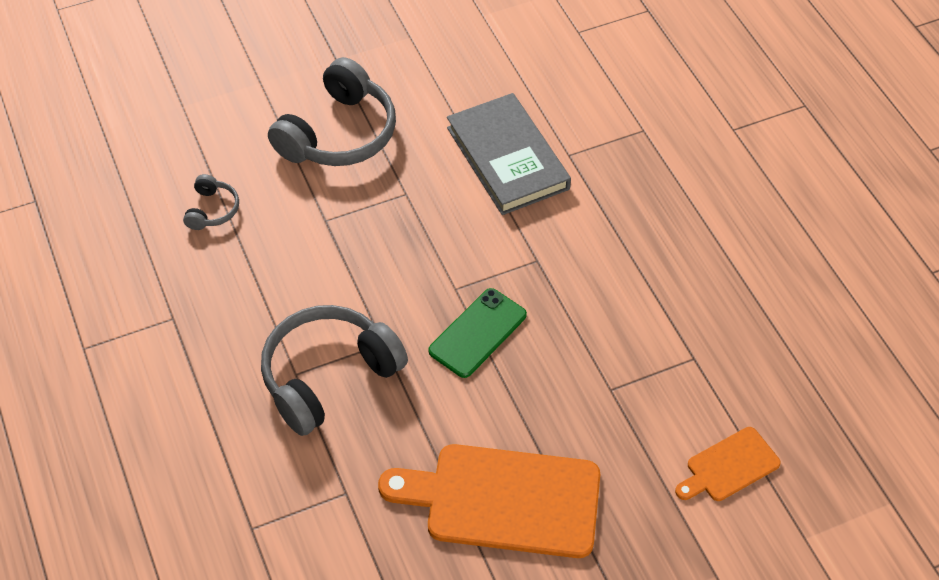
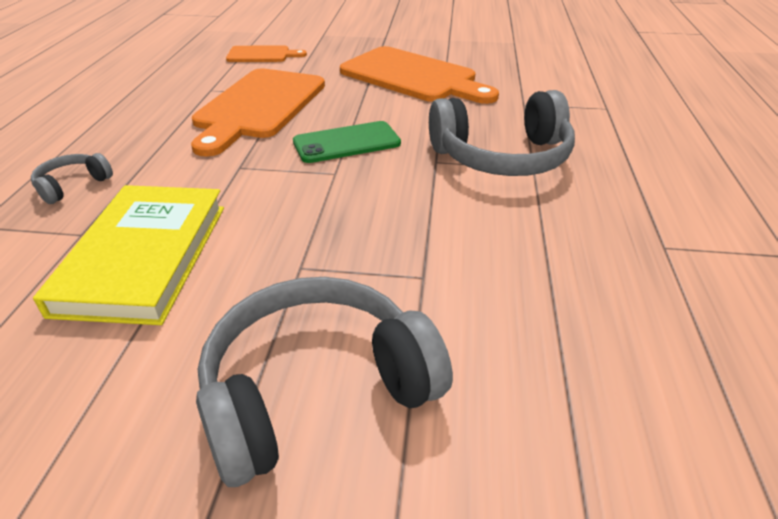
camera: 150 degrees left, 15 degrees down
grey headphones [183,174,239,230] -> grey headphones moved to [31,153,113,204]
grey book [447,93,571,215] -> yellow book [33,185,224,325]
none -> orange cutting board [191,68,325,157]

